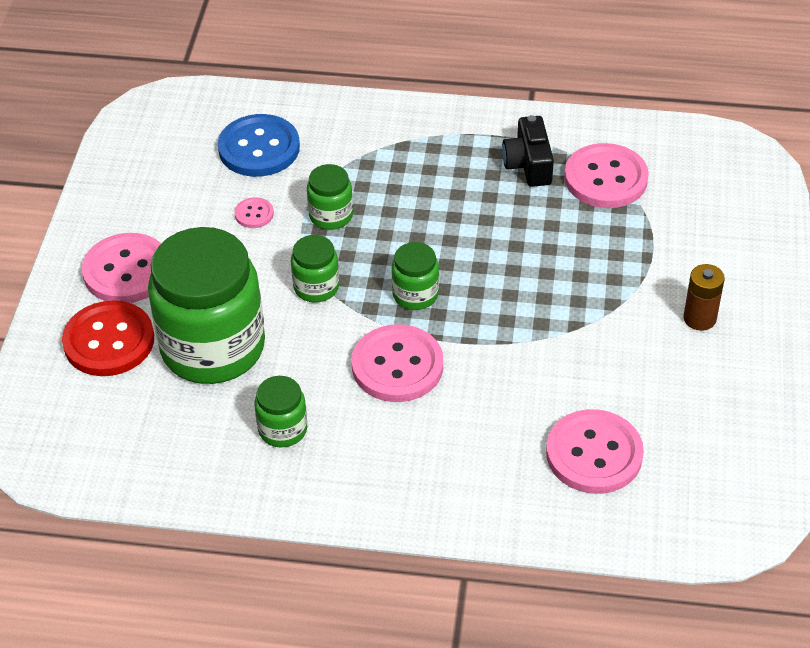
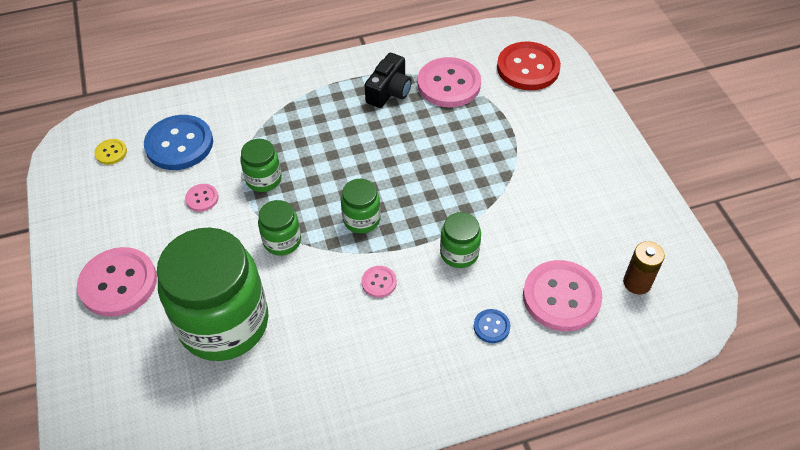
camera: 25 degrees left, 5 degrees up
red button [62,300,154,376] -> red button moved to [497,42,561,90]
green jar [255,376,307,448] -> green jar moved to [440,212,481,268]
pink button [352,324,443,402] -> pink button [362,266,397,298], size x0.46
black camera [502,115,554,187] -> black camera turned 120 degrees counterclockwise [364,53,412,108]
brown battery [683,264,725,331] -> brown battery moved to [623,241,665,294]
none -> yellow button [94,139,127,165]
none -> blue button [474,309,510,343]

